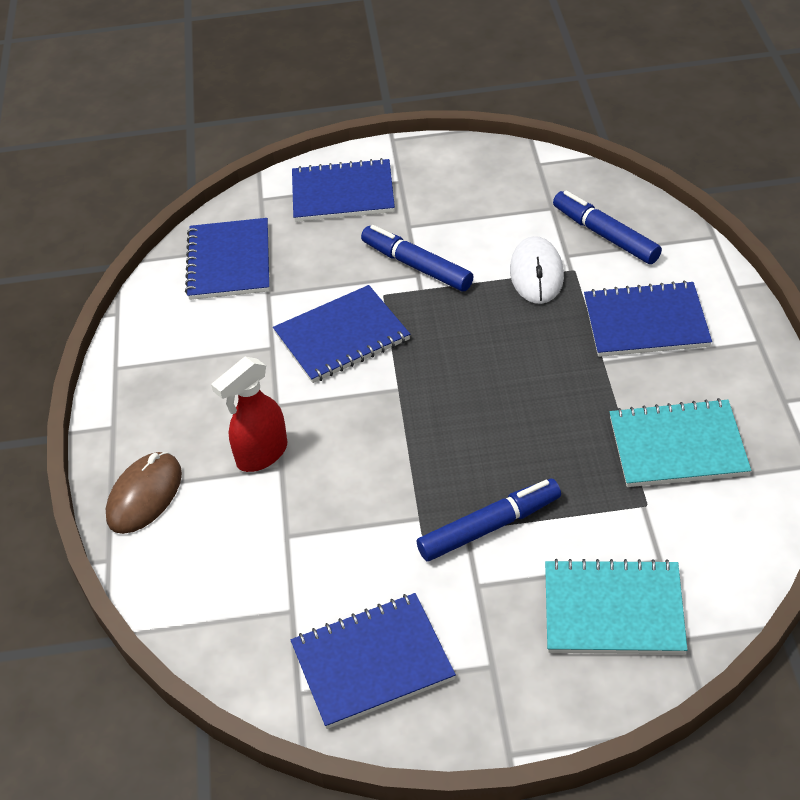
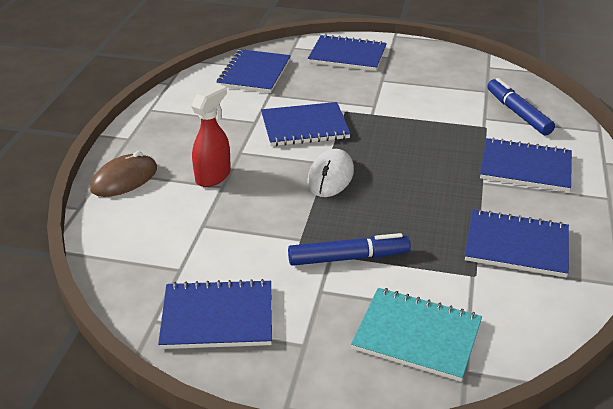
camera: 15 degrees right, 10 degrees down
red spray bottle [211,357,287,472] -> red spray bottle turned 150 degrees clockwise [191,84,231,187]
blue marker [361,225,474,291] -> none
white mouse [510,236,564,304] -> white mouse moved to [307,149,354,197]
turquoise notebook [610,398,751,487] -> blue notebook [465,209,569,277]

